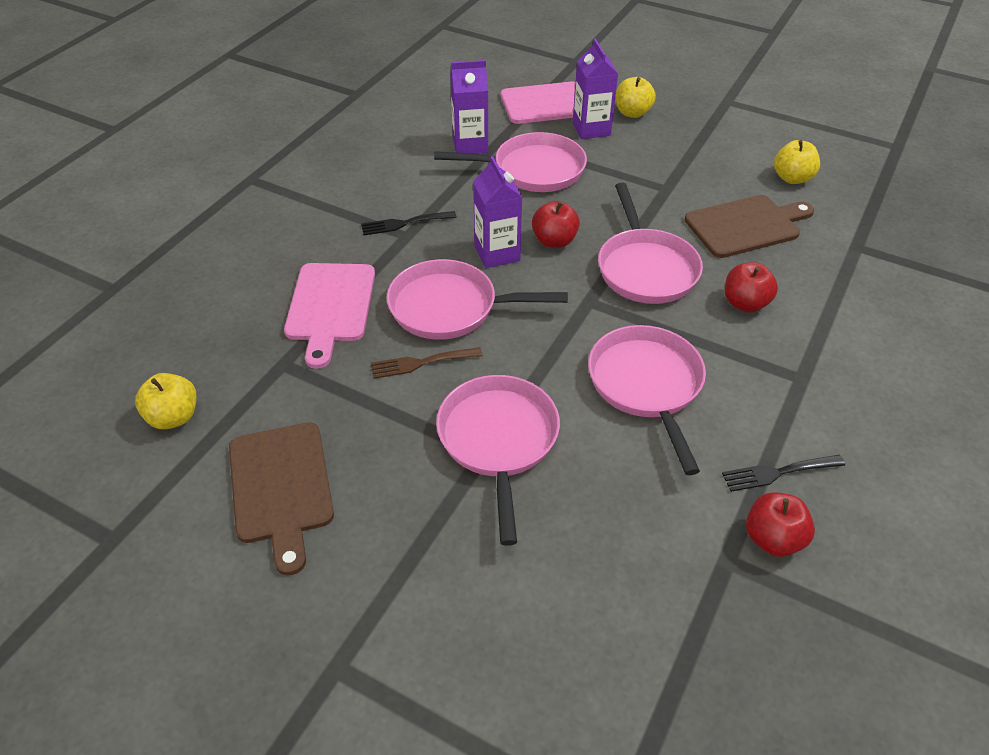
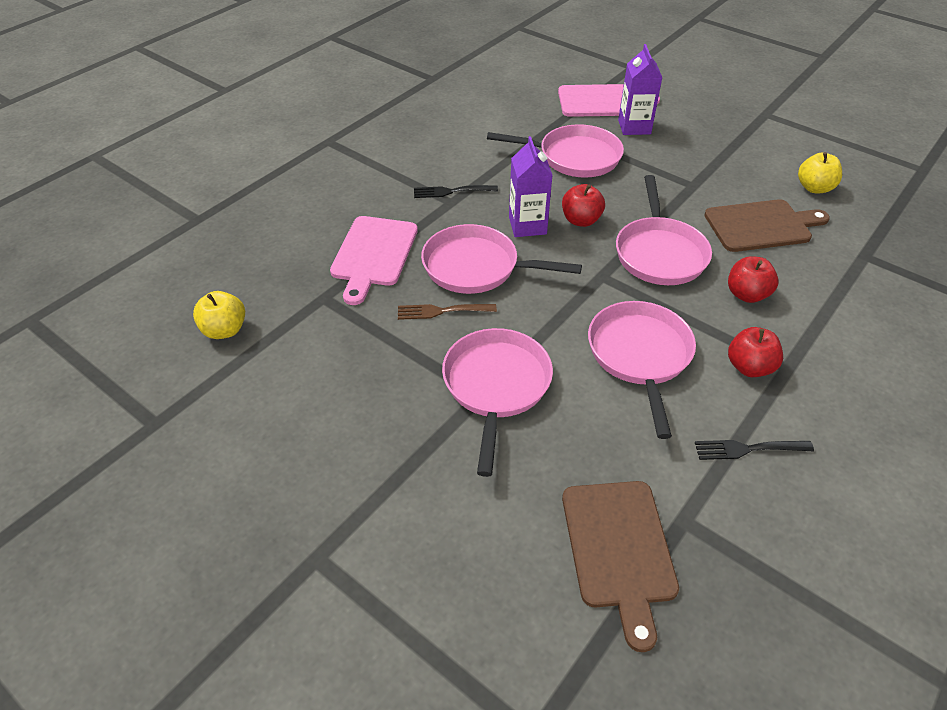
camera: 10 degrees right, 0 degrees up
brown cutting board [229,422,334,576] -> brown cutting board moved to [562,481,679,652]
purple carton [450,60,488,154] -> none
yellow apple [615,77,656,118] -> none
red apple [746,492,815,557] -> red apple moved to [728,327,783,377]

